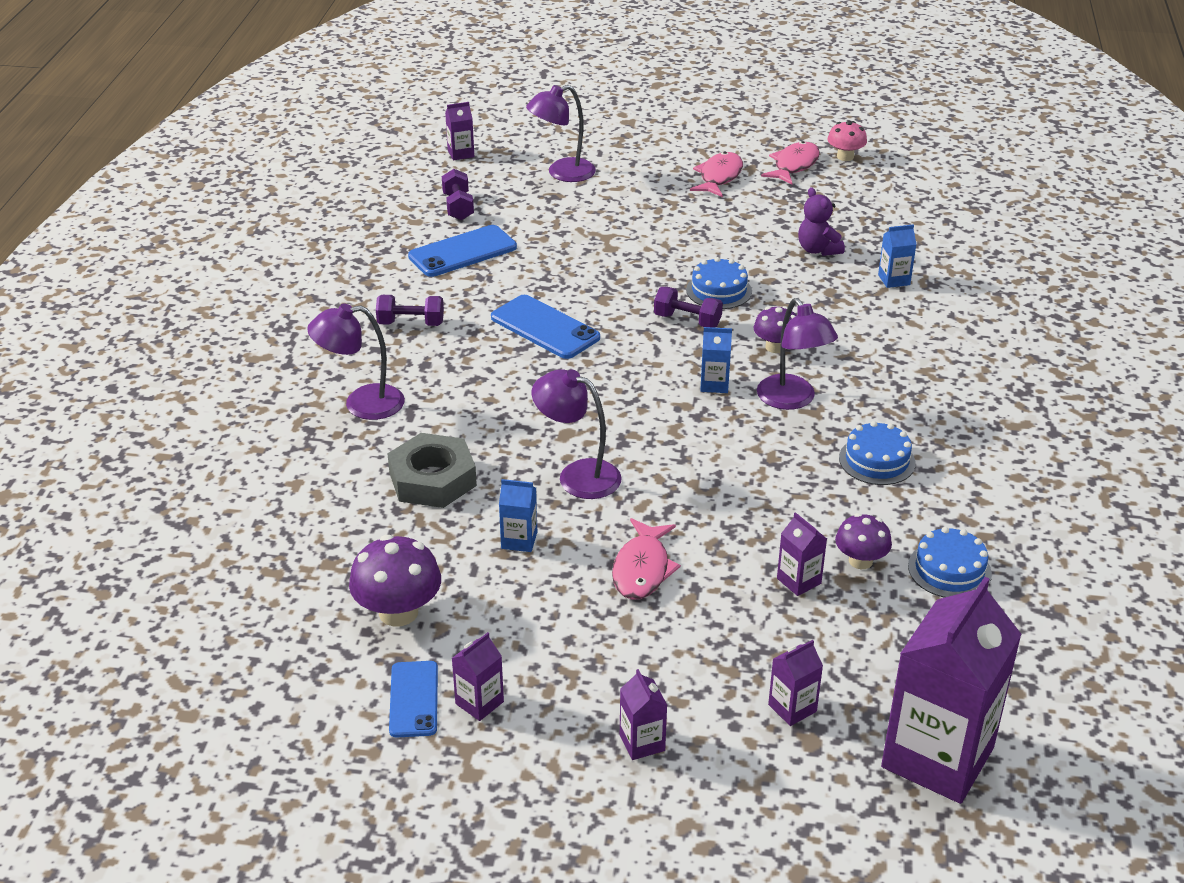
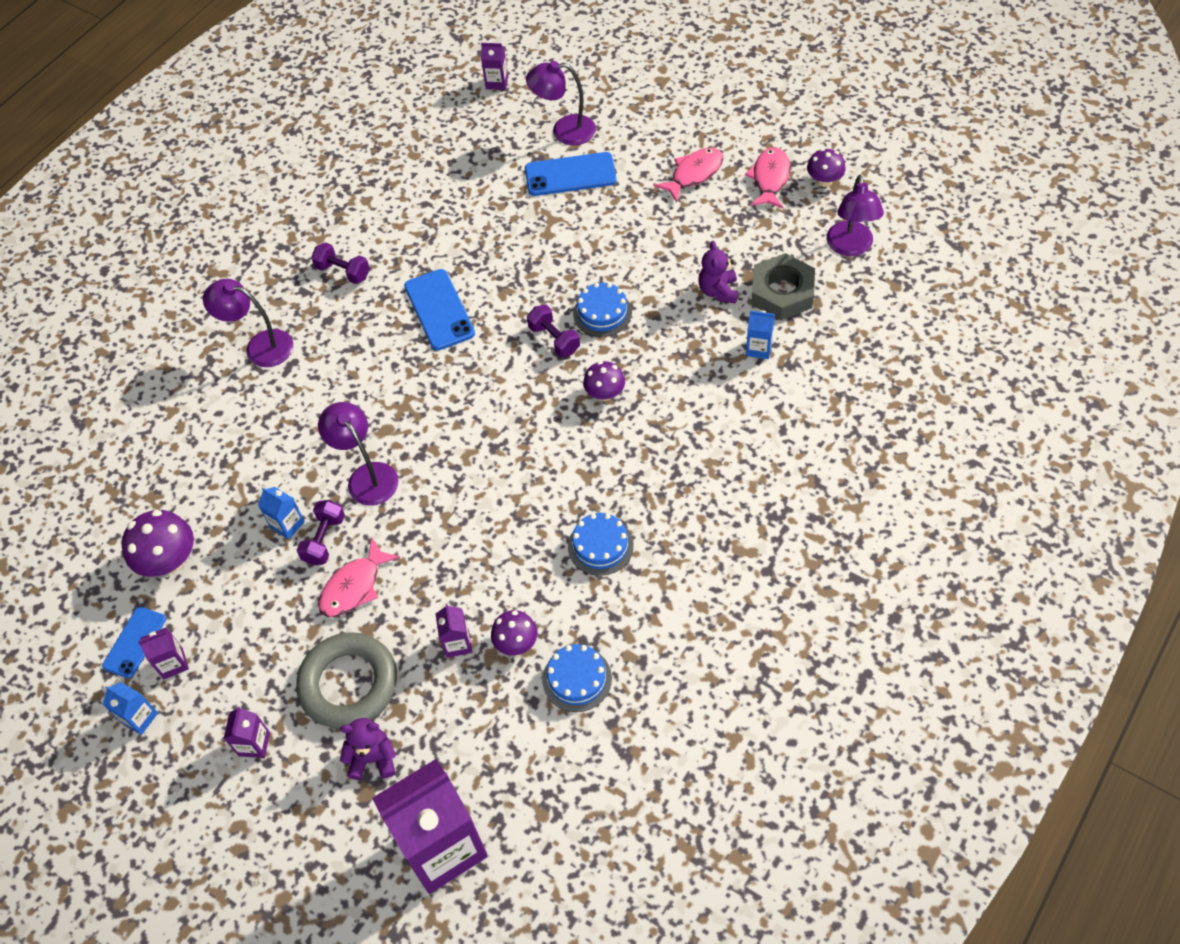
camera: 30 degrees right, 20 degrees up
grey nut [387,433,477,508] -> grey nut moved to [751,253,815,320]
blue phone [408,225,517,277] -> blue phone moved to [525,152,616,196]
purple dumbbell [442,169,474,220] -> purple dumbbell moved to [296,500,345,565]
blue carton [700,327,732,393] -> blue carton moved to [103,682,158,735]
purple lamp [757,298,838,410] -> purple lamp moved to [826,175,884,256]
pink fish [761,141,820,185] -> pink fish turned 45 degrees counterclockwise [745,147,790,209]
purple carton [768,640,823,726] -> purple teddy bear [340,718,396,780]
pink mushroom [827,121,867,161] -> purple mushroom [807,148,846,187]
none -> grey ring [296,632,397,729]

